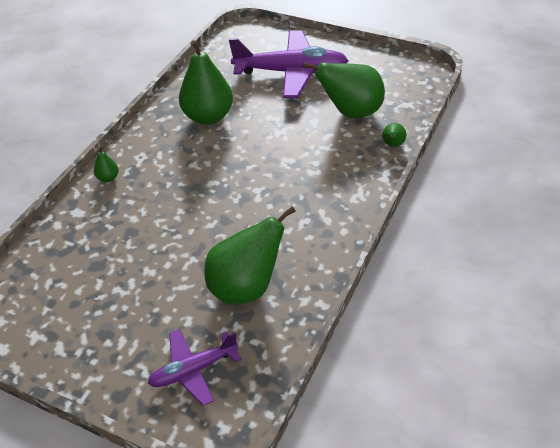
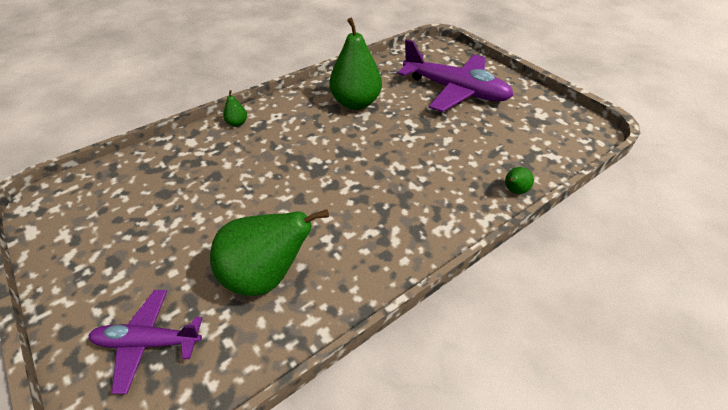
camera: 25 degrees right, 0 degrees up
green pear [303,62,385,118] -> none

